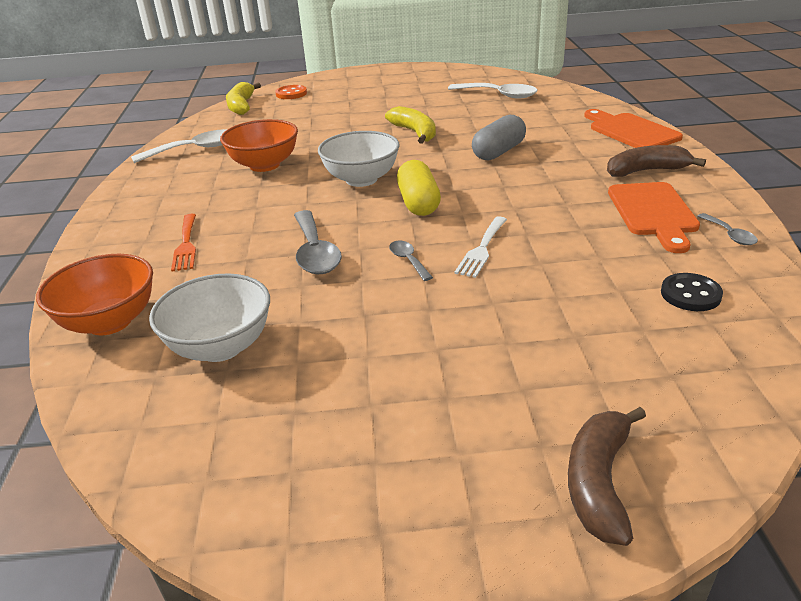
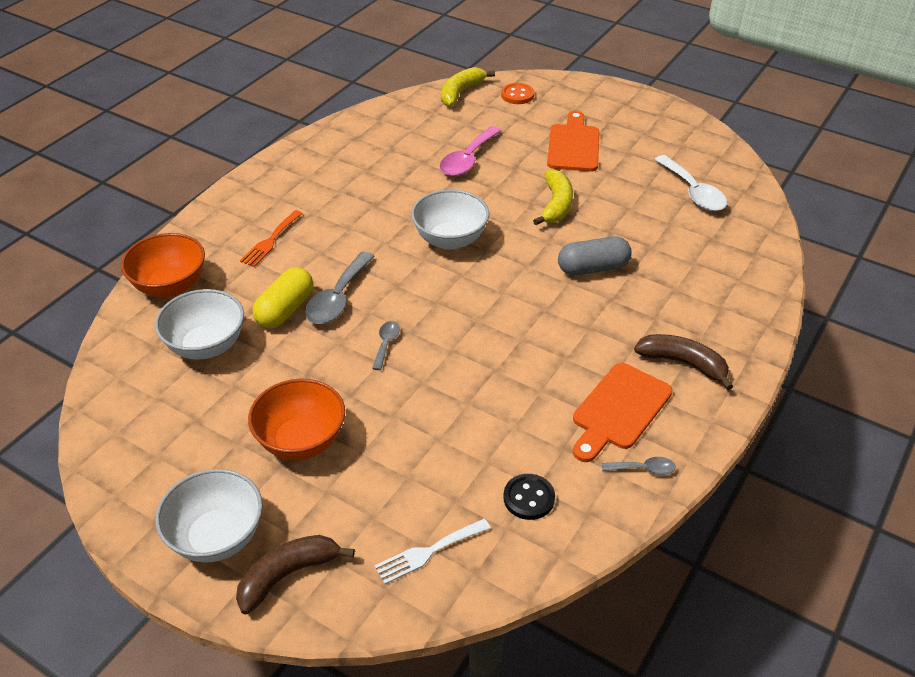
camera: 35 degrees right, 10 degrees up
white spoon [131,129,227,163] -> none
orange bowl [220,119,298,172] -> orange bowl moved to [248,378,345,460]
yellow capsule [397,160,441,216] -> yellow capsule moved to [252,267,313,328]
white fork [454,216,507,278] -> white fork moved to [374,518,491,584]
orange cutting board [584,109,683,148] -> orange cutting board moved to [547,111,600,172]
grey spoon [697,213,758,245] -> grey spoon turned 105 degrees counterclockwise [602,457,676,475]
none -> white bowl [155,469,263,562]
none -> pink spoon [440,126,501,176]

